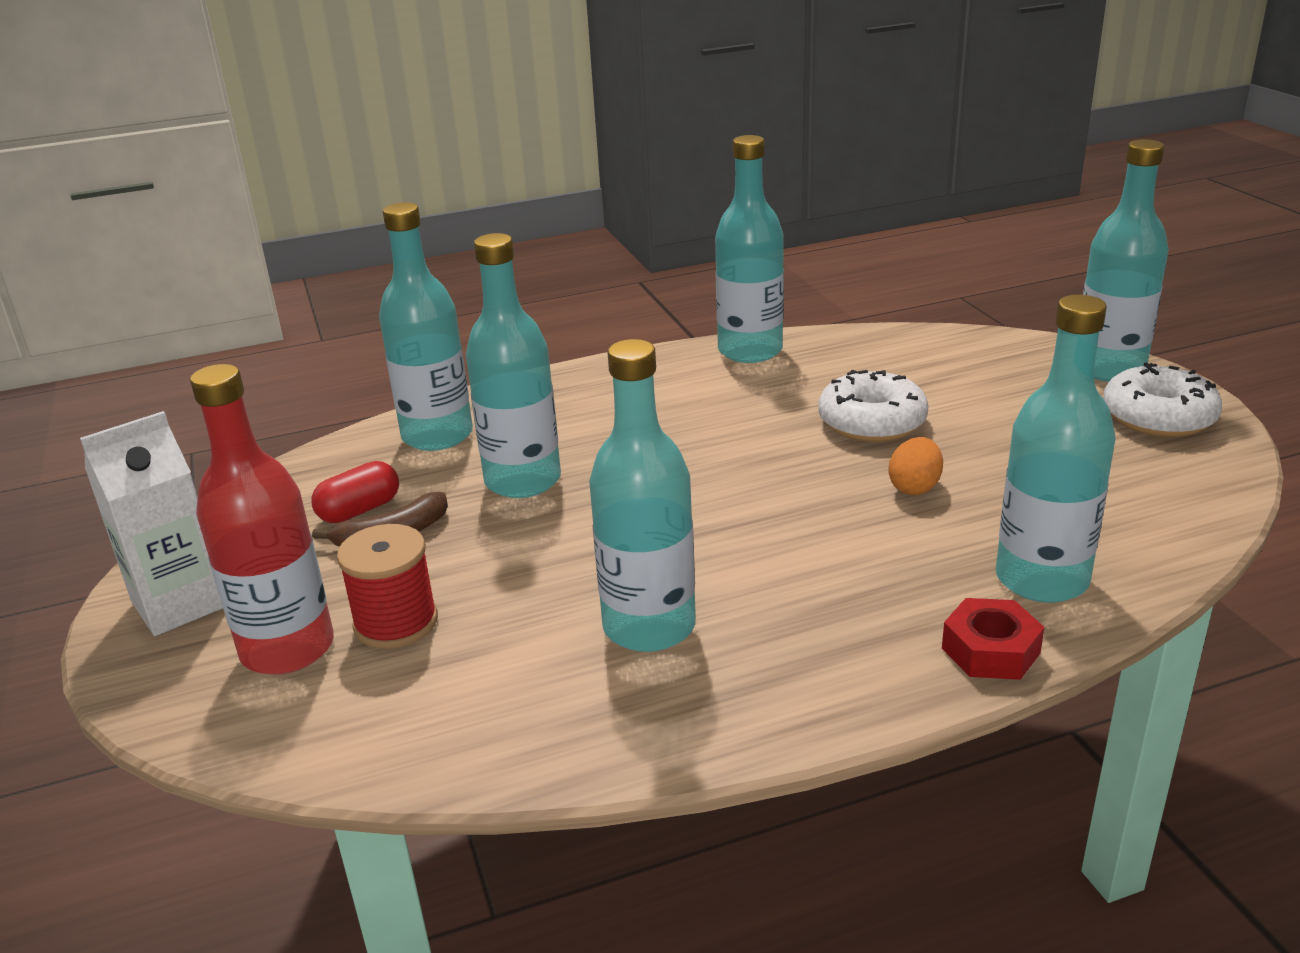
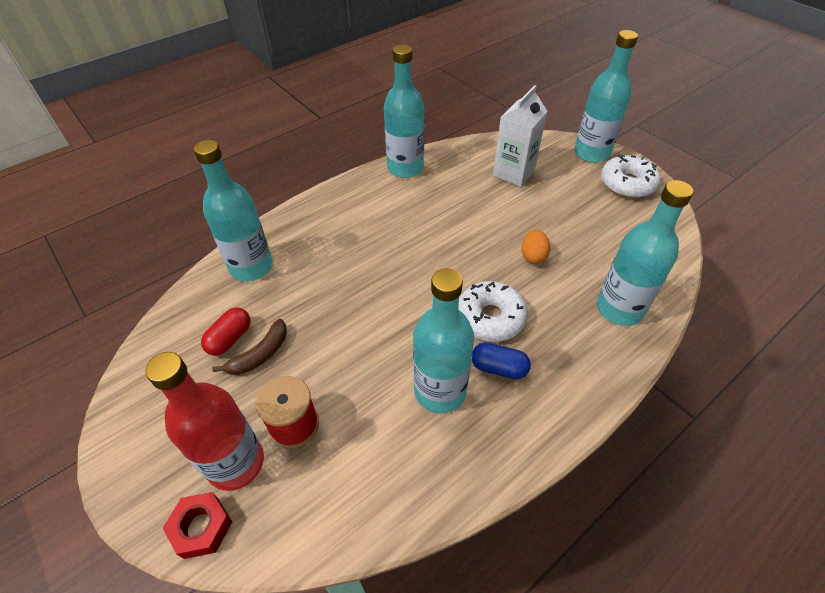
camera: 20 degrees left, 20 degrees up
white carton [80,411,223,636] -> white carton moved to [493,85,548,187]
turquoise bottle [466,233,561,498] -> none
white donut [818,370,929,442] -> white donut moved to [458,281,528,342]
red nut [942,598,1044,680] -> red nut moved to [163,492,232,559]
none -> blue capsule [472,343,531,379]

